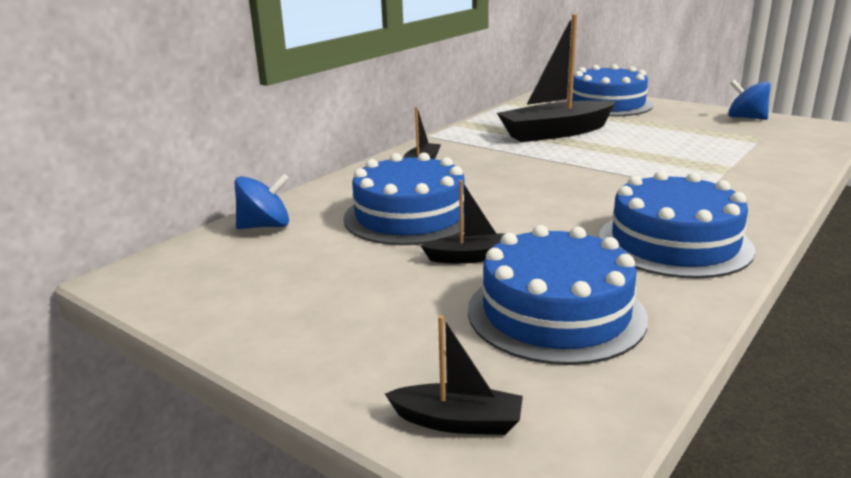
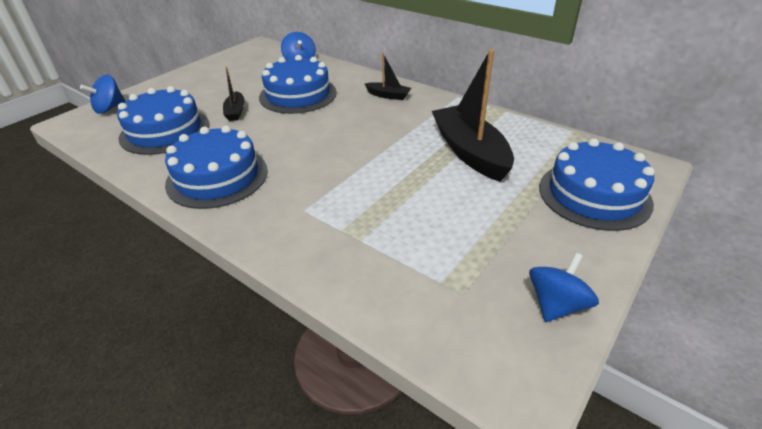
camera: 90 degrees right, 15 degrees up
black boat [385,315,523,435] -> blue spinning top [80,74,126,114]

